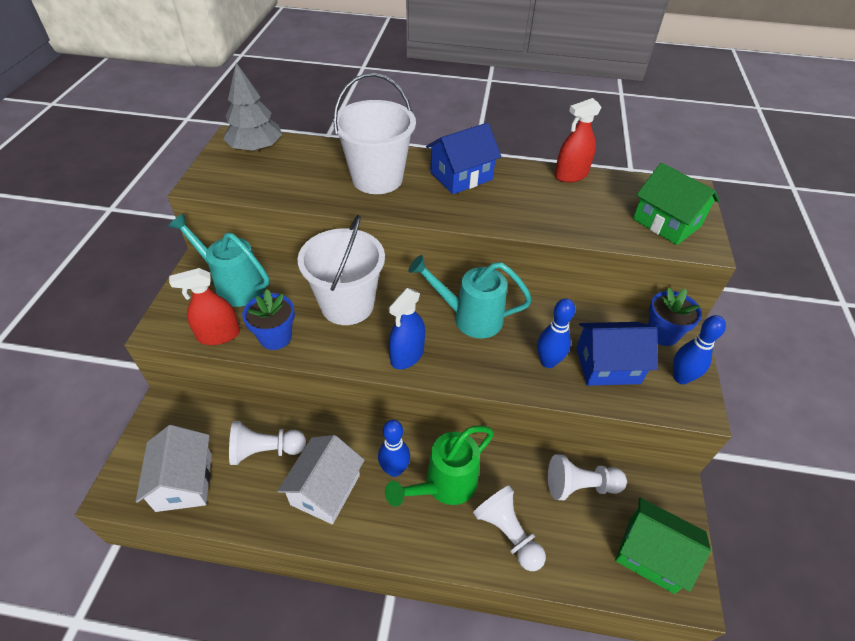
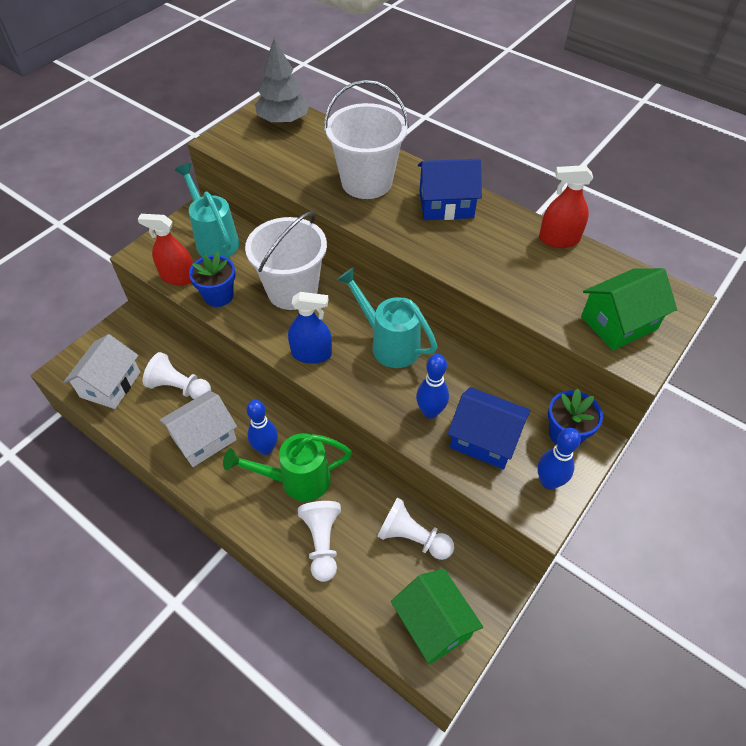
camera: 30 degrees right, 5 degrees up
blue spray bottle [389,288,425,369] -> blue spray bottle turned 150 degrees counterclockwise [288,292,332,364]
green house [633,163,720,245] -> green house turned 75 degrees clockwise [581,268,677,351]

